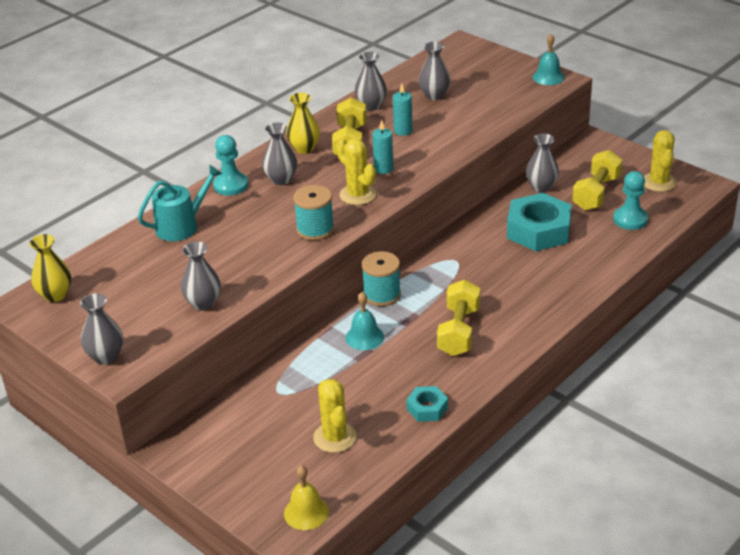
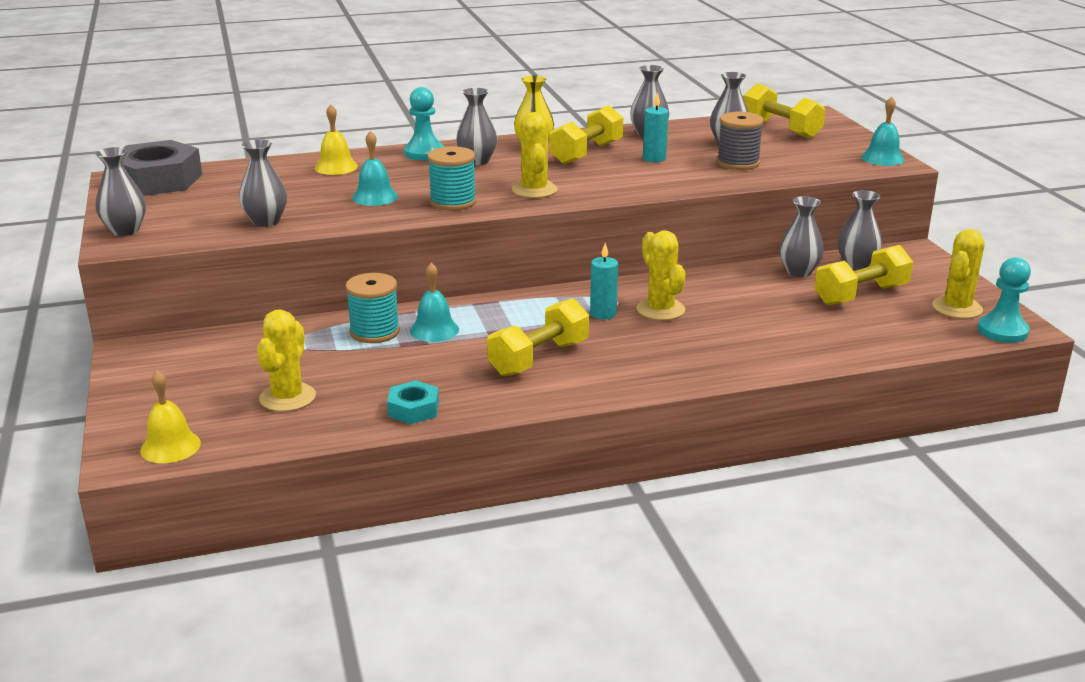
camera: 30 degrees right, 10 degrees down
yellow vase [29,234,71,302] -> grey nut [122,140,202,196]
turquoise watering can [138,165,222,241] -> yellow bell [315,104,358,175]
turquoise spool [362,251,401,306] -> turquoise spool moved to [345,273,400,343]
turquoise candle [372,120,393,174] -> turquoise candle moved to [590,243,618,320]
turquoise nut [507,193,572,251] -> none
turquoise pawn [613,171,648,230] -> turquoise pawn moved to [978,257,1031,343]
none -> turquoise bell [352,131,398,206]
none -> yellow cactus [637,230,686,320]
none -> grey spool [717,112,764,170]
none -> yellow dumbbell [743,84,825,139]
none -> grey vase [837,190,882,270]

